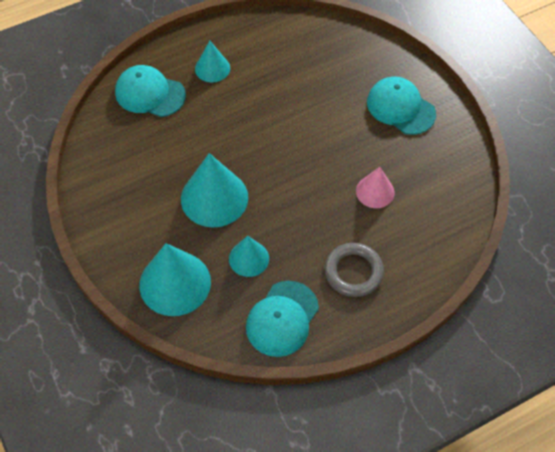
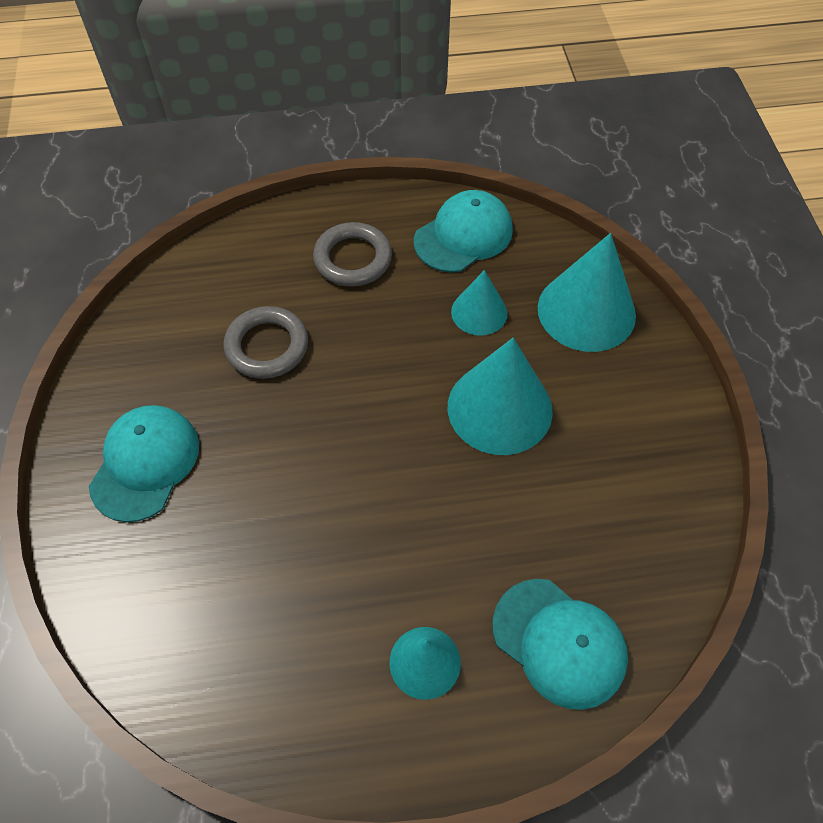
camera: 160 degrees left, 0 degrees up
pink cone [356,167,395,208] -> grey ring [224,306,308,379]
turquoise cap [367,77,436,135] -> turquoise cap turned 135 degrees counterclockwise [89,405,199,522]

